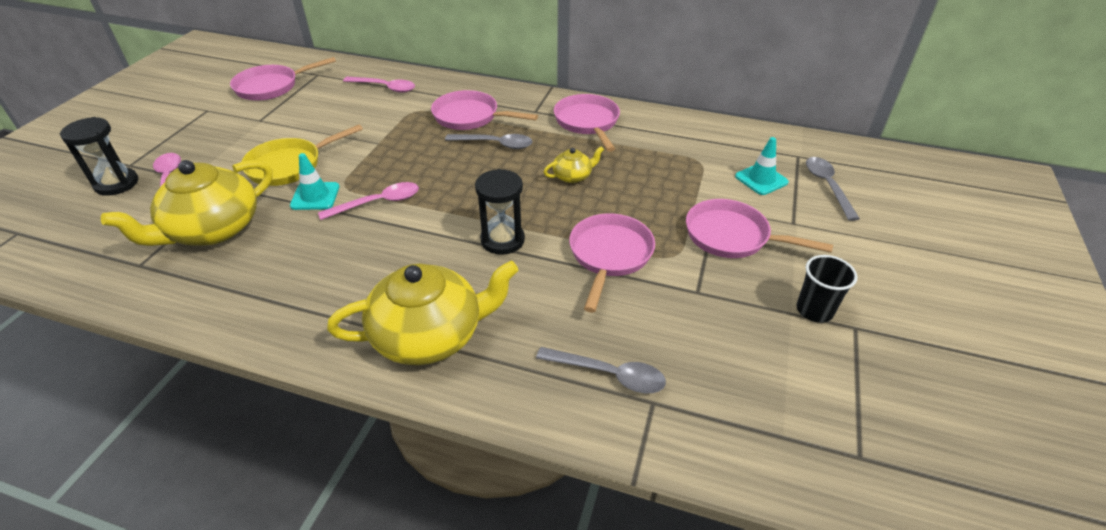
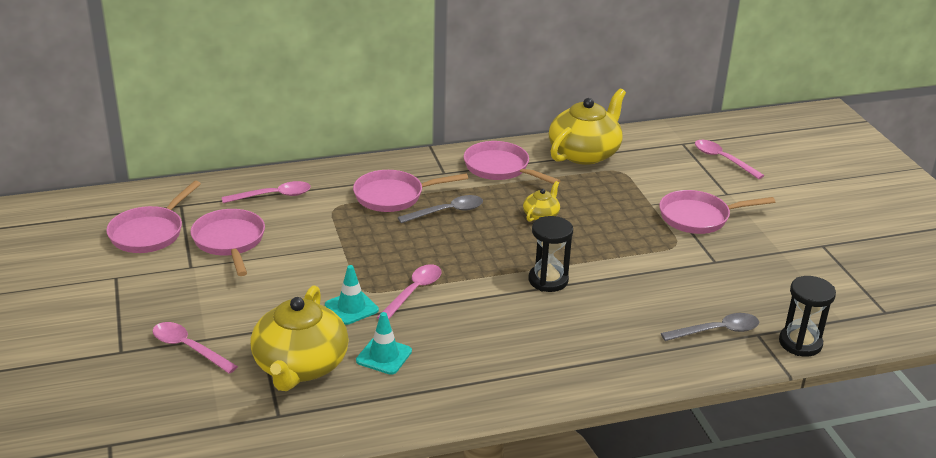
camera: 35 degrees left, 10 degrees down
black hourglass [60,117,138,196] -> black hourglass moved to [779,276,836,357]
yellow pan [241,124,363,186] -> none
yellow teapot [327,261,519,365] -> yellow teapot moved to [549,88,626,165]
pink pan [569,213,655,313] -> pink pan moved to [190,209,265,276]
turquoise traffic cone [735,137,789,195] -> turquoise traffic cone moved to [356,312,412,375]
black cup [796,255,858,323] -> none
grey spoon [806,157,860,221] -> pink spoon [695,140,765,179]

